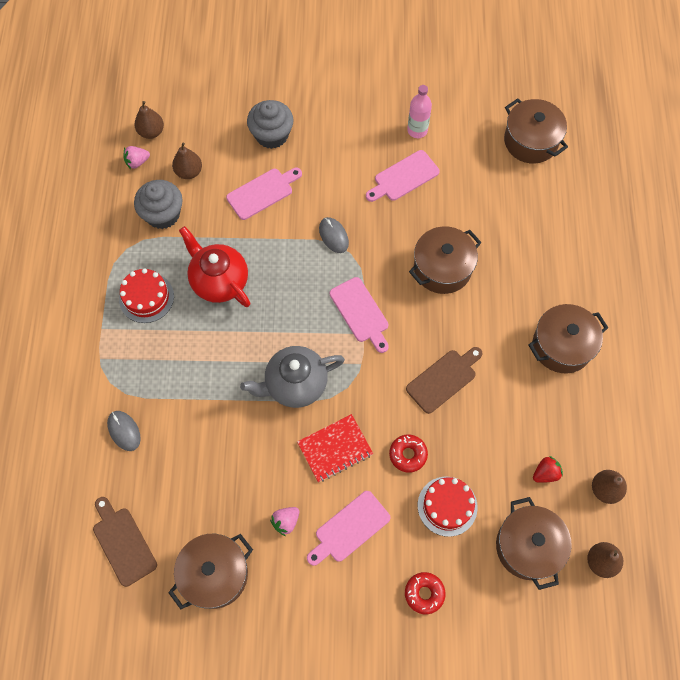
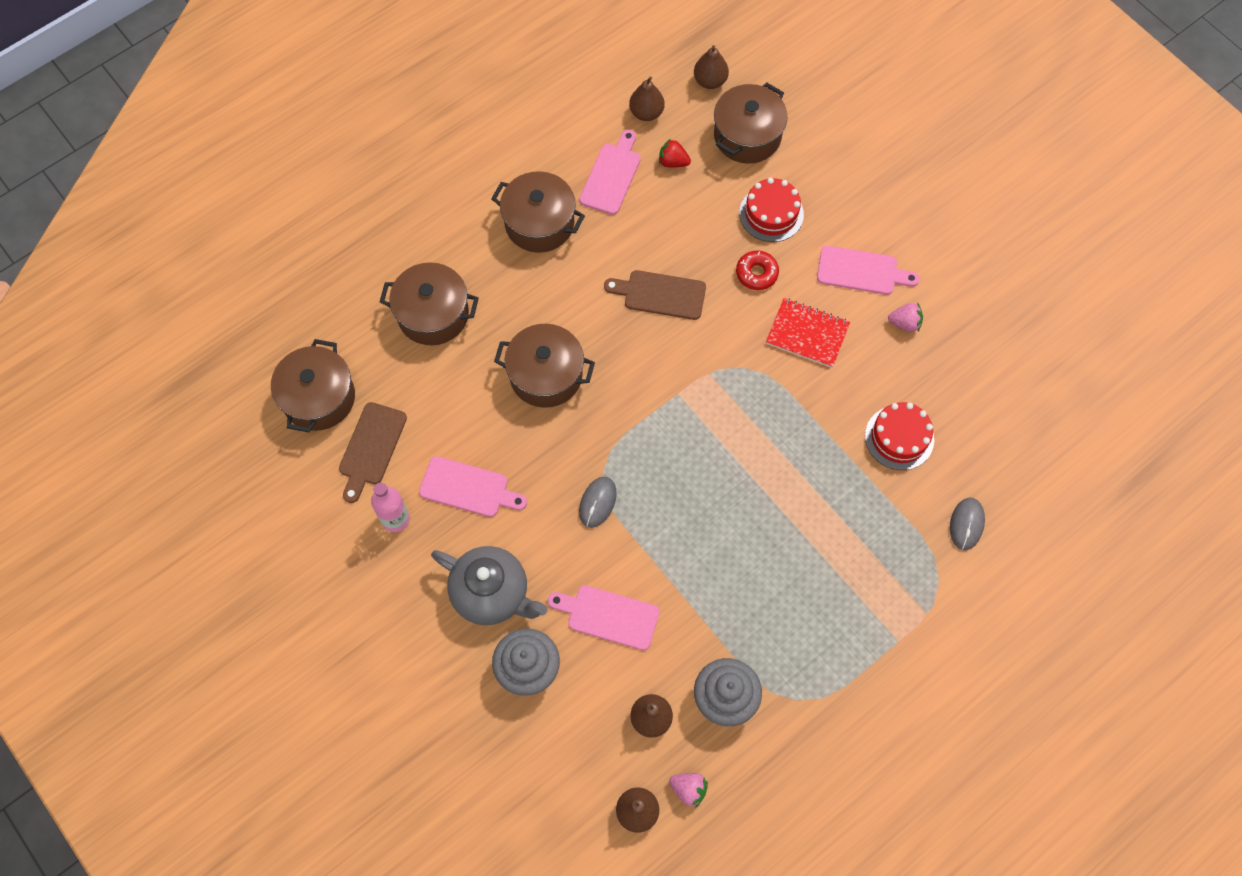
camera: 130 degrees left, 0 degrees up
brown cutting board [93,497,157,587] -> brown cutting board moved to [339,402,407,503]
red cake [119,268,174,323] -> red cake moved to [865,402,934,470]
brown pot [168,534,253,609] -> brown pot moved to [380,262,479,345]
red teapot [179,226,250,307] -> none
grey teapot [240,346,345,408] -> grey teapot moved to [431,546,548,625]
pink cutting board [330,277,389,353] -> pink cutting board moved to [579,130,641,215]
red donut [405,572,446,614] -> none

